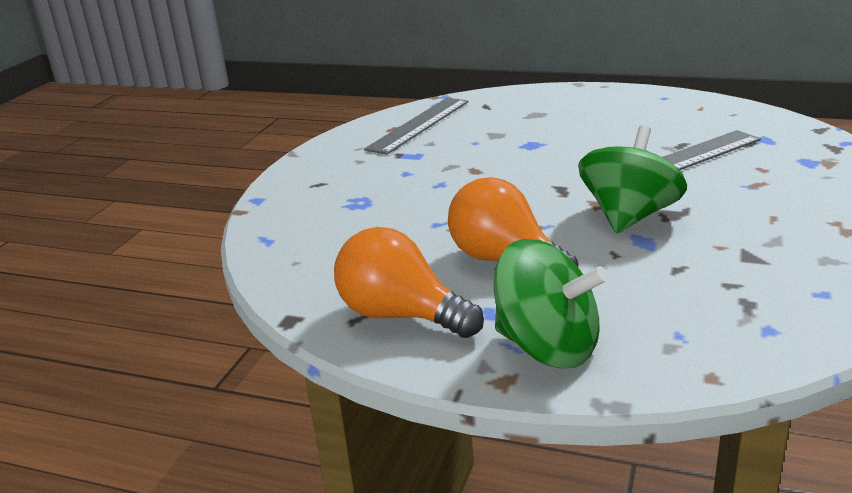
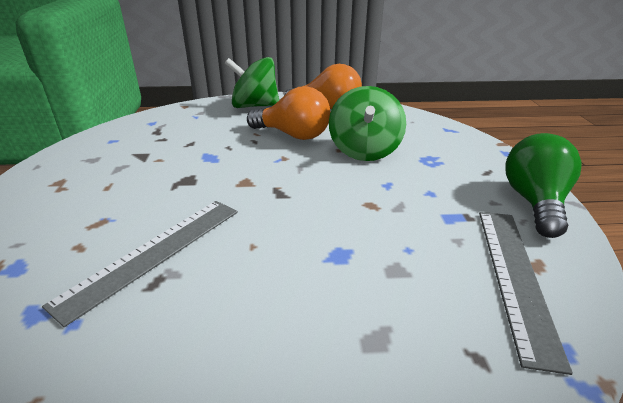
camera: 155 degrees right, 5 degrees up
green spinning top [578,125,687,233] -> green spinning top moved to [329,86,406,161]
none -> green light bulb [505,133,582,238]

